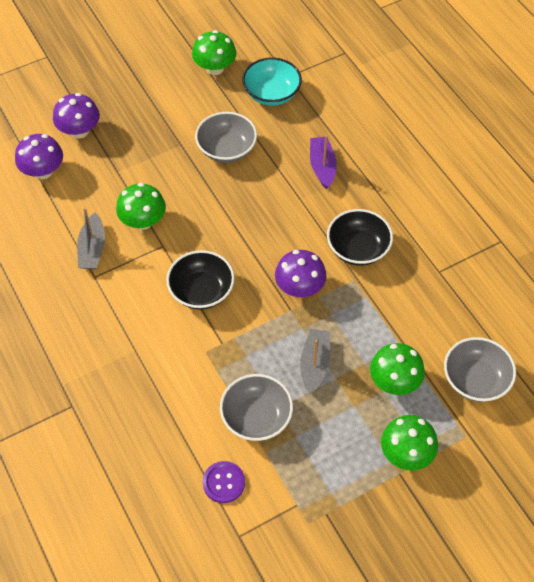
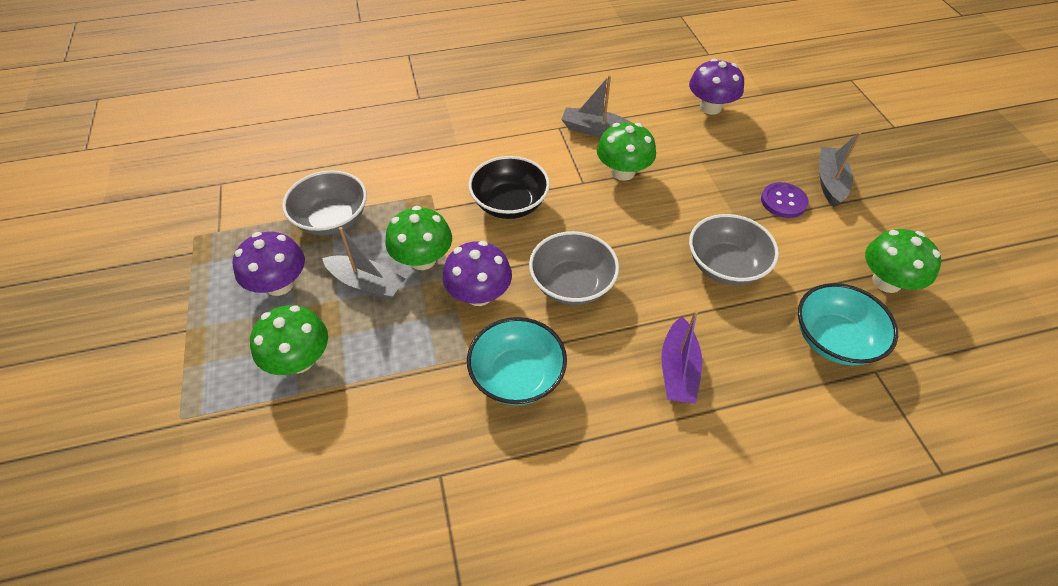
camera: 105 degrees right, 5 degrees down
purple mushroom [53,93,100,139] -> purple mushroom moved to [233,232,305,296]
purple button [203,461,245,503] -> purple button moved to [761,182,809,218]
purple boat [310,135,337,189] -> purple boat turned 90 degrees clockwise [661,311,702,404]
black bowl [327,209,393,266] -> turquoise bowl [467,317,567,405]
green mushroom [381,415,438,471] -> green mushroom moved to [385,206,452,270]
grey bowl [444,337,516,402] -> grey bowl moved to [529,231,619,305]
none -> grey boat [819,132,861,207]

